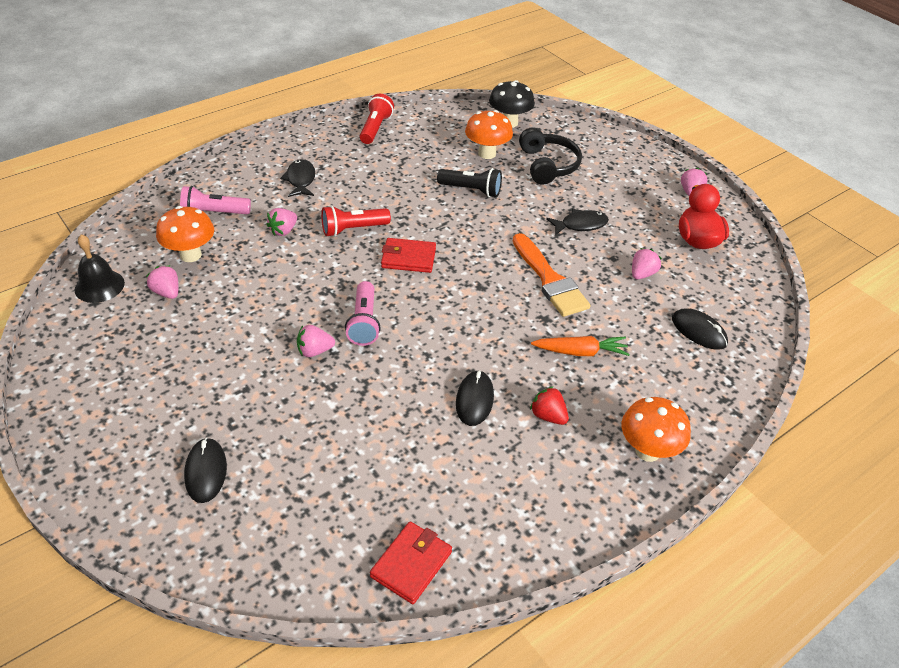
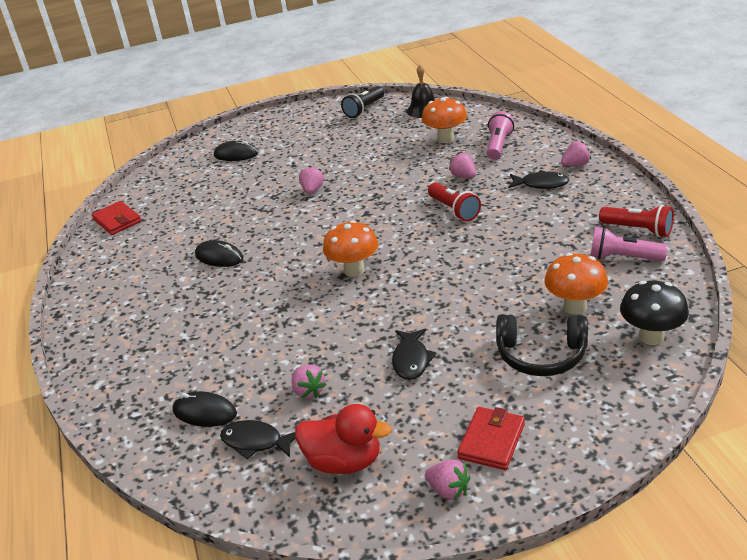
camera: 115 degrees right, 10 degrees down
pink strawberry [146,265,179,299] -> pink strawberry moved to [561,141,591,166]
red flashlight [321,206,391,237] -> red flashlight turned 150 degrees clockwise [428,183,481,222]
pink flashlight [345,281,381,346] -> pink flashlight moved to [590,227,668,261]
red wallet [381,238,436,273] -> red wallet moved to [457,407,525,470]
black flashlight [437,168,502,197] -> black flashlight moved to [341,86,384,118]
orange brush [513,233,591,317] -> none
red strawberry [530,386,569,425] -> none
orange carrot [531,336,630,356] -> none
orange mushroom [621,397,691,462] -> orange mushroom moved to [323,220,378,277]
black mouse [672,308,728,350] -> black mouse turned 45 degrees clockwise [173,391,237,427]
none -> black fish [220,420,295,459]

